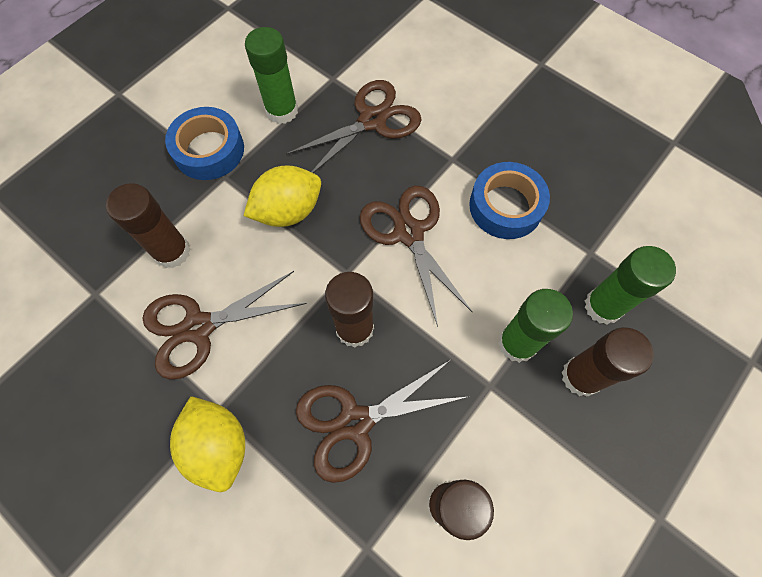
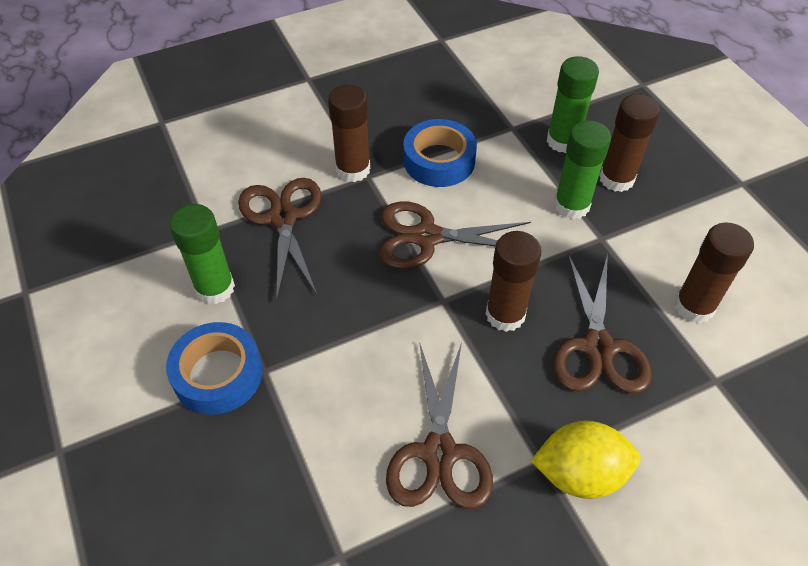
camera: 65 degrees left, 15 degrees down
brown glue stick [106,183,190,268] -> brown glue stick moved to [328,85,370,182]
yellow lemon [244,165,321,227] -> none

